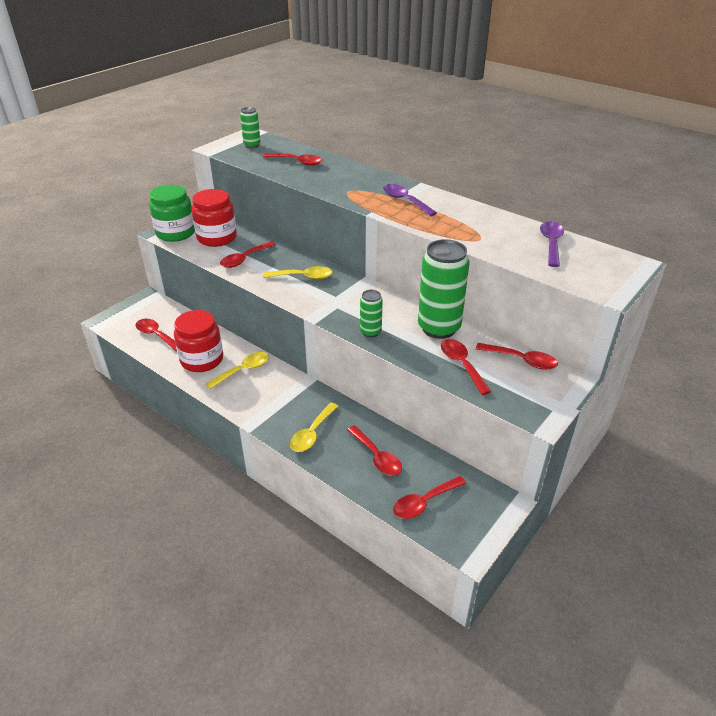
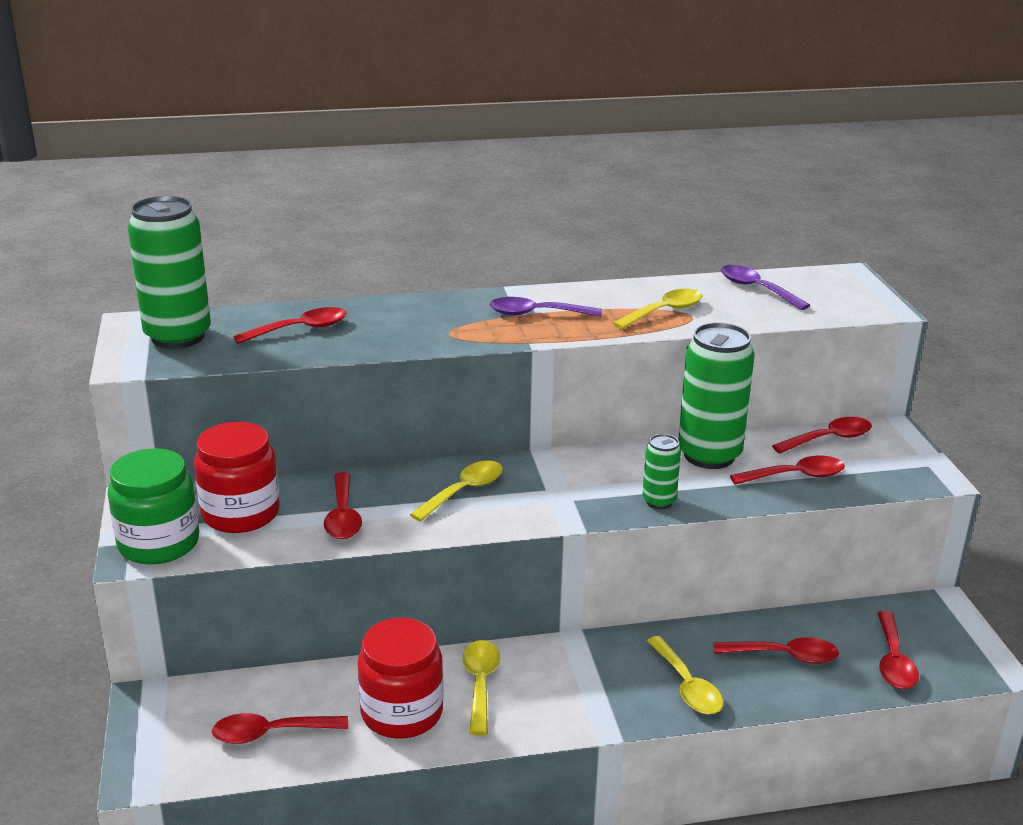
camera: 50 degrees left, 10 degrees down
green can [240,107,260,148] -> green can [128,196,211,349], size x2.02
red spoon [441,339,492,395] -> red spoon turned 150 degrees clockwise [730,455,845,485]
none -> yellow spoon [612,289,703,329]

